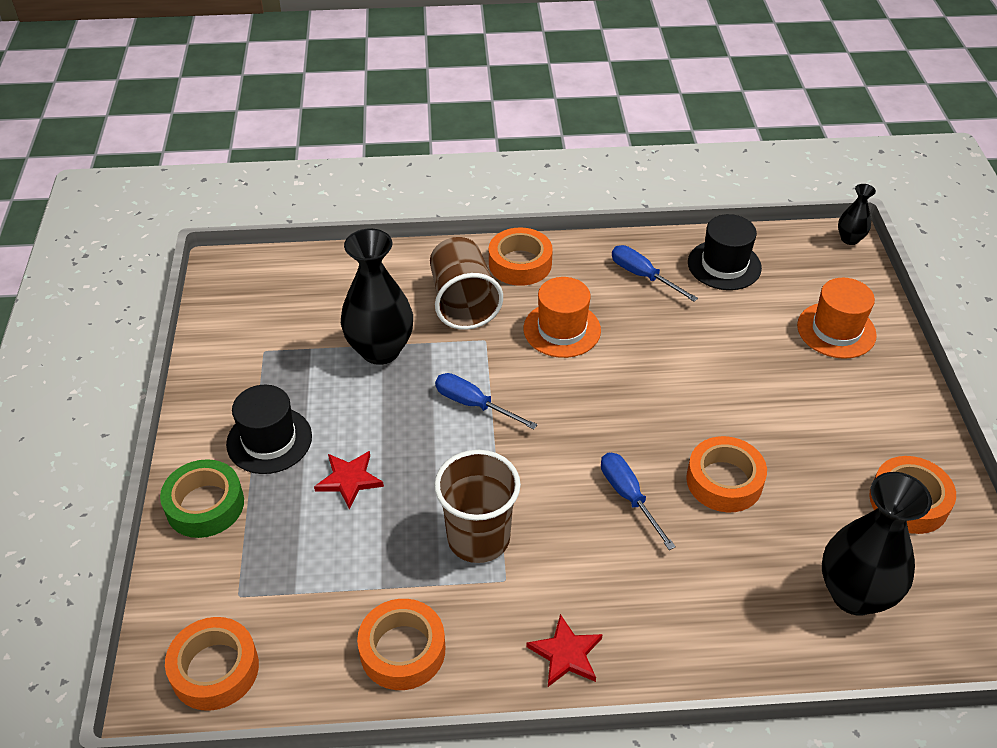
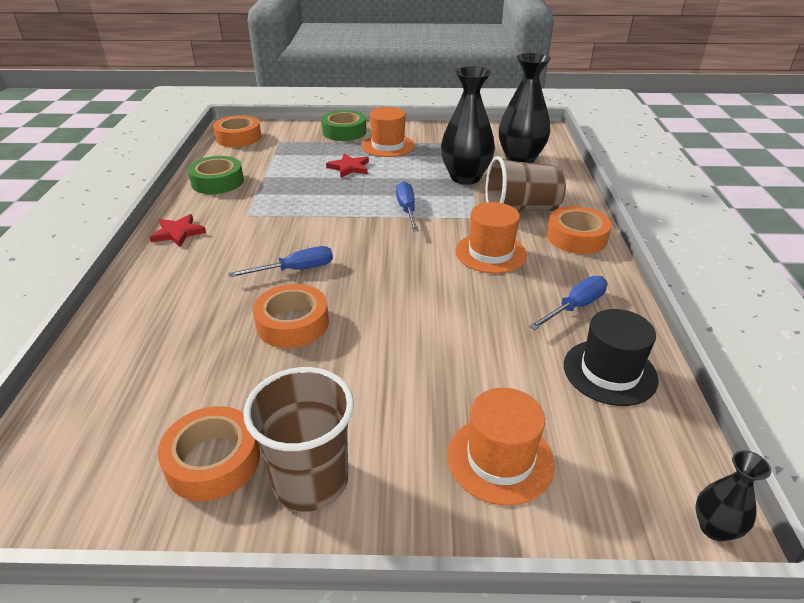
camera: 95 degrees right, 10 degrees down
black hat [226,385,312,474] -> orange hat [362,107,415,157]
orange tape [357,599,445,690] -> green tape [188,156,244,194]
brown cup [434,450,521,563] -> brown cup moved to [243,367,354,511]
blue screwdriver [435,373,538,429] -> blue screwdriver turned 45 degrees counterclockwise [396,181,419,231]
black vase [822,472,932,616] -> black vase moved to [499,53,551,163]

